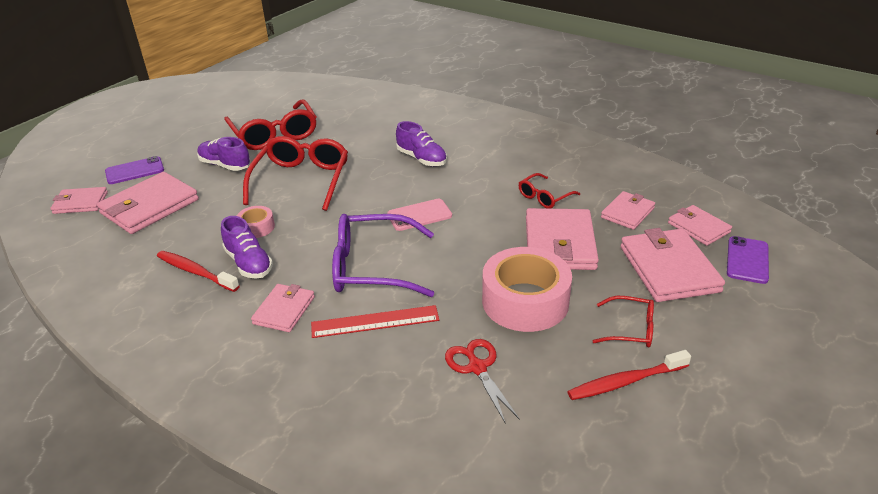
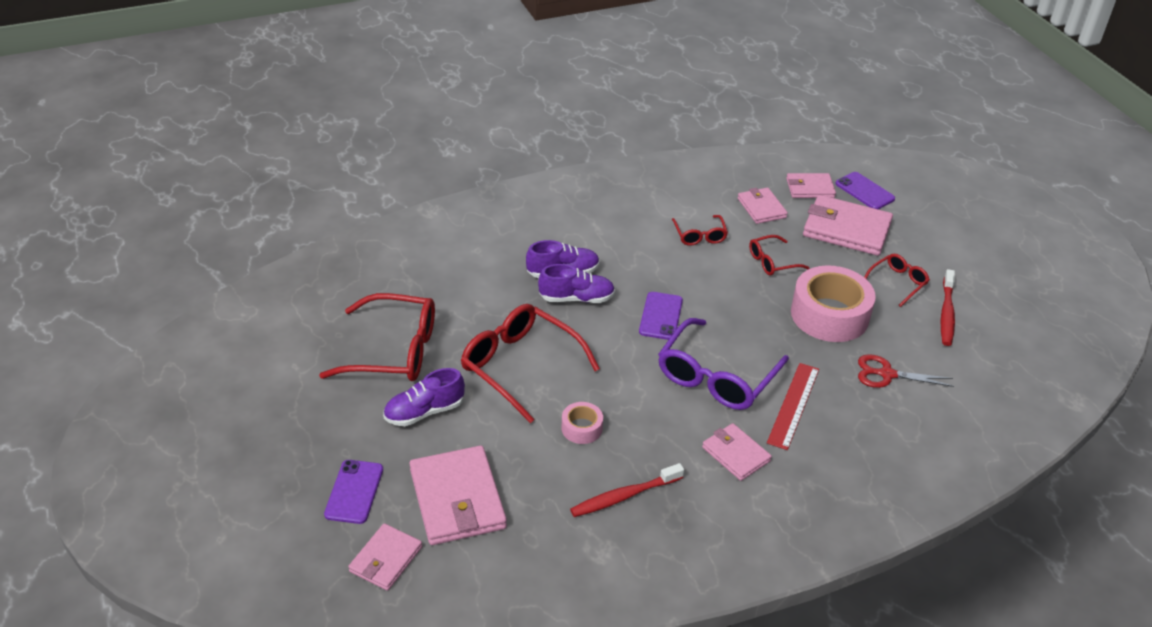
camera: 60 degrees left, 5 degrees up
purple shoe [221,216,273,279] -> purple shoe moved to [538,264,615,303]
pink phone [387,199,452,231] -> purple phone [639,292,683,340]
pink wallet [526,208,599,270] -> red glasses [749,235,810,275]

